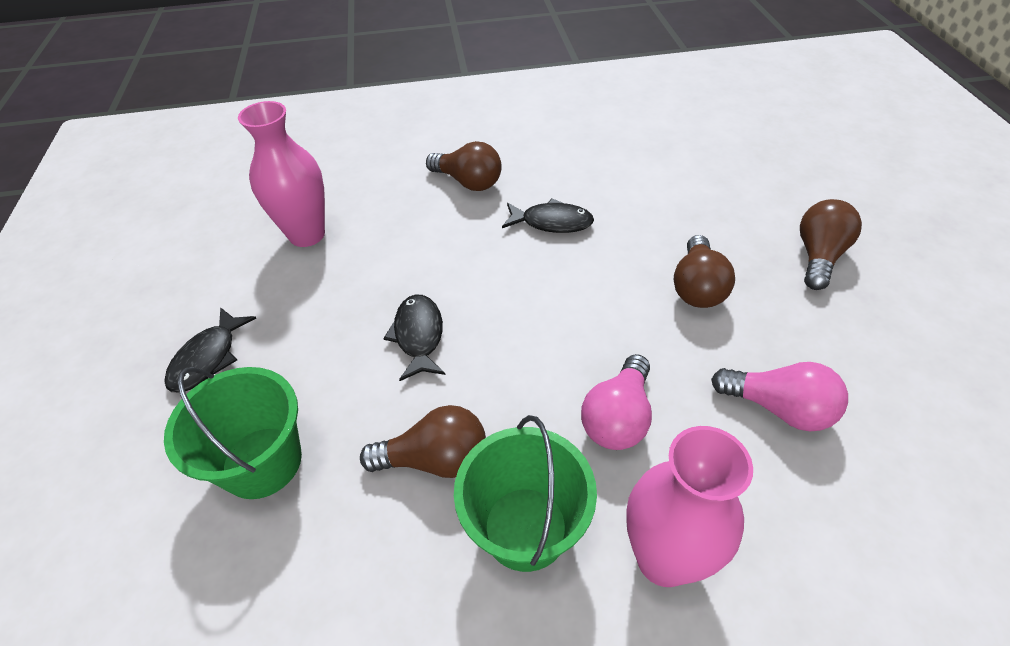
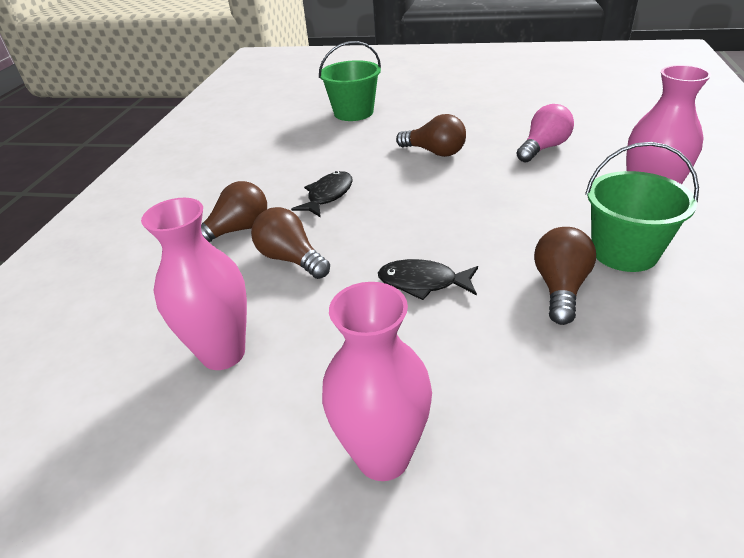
camera: 70 degrees left, 10 degrees down
black fish [164,307,256,393] -> pink vase [322,282,432,481]
green bucket [164,367,302,499] -> green bucket moved to [319,41,381,121]
pink light bulb [581,354,652,450] -> none
brown light bulb [800,199,862,290] -> brown light bulb moved to [251,207,330,279]

